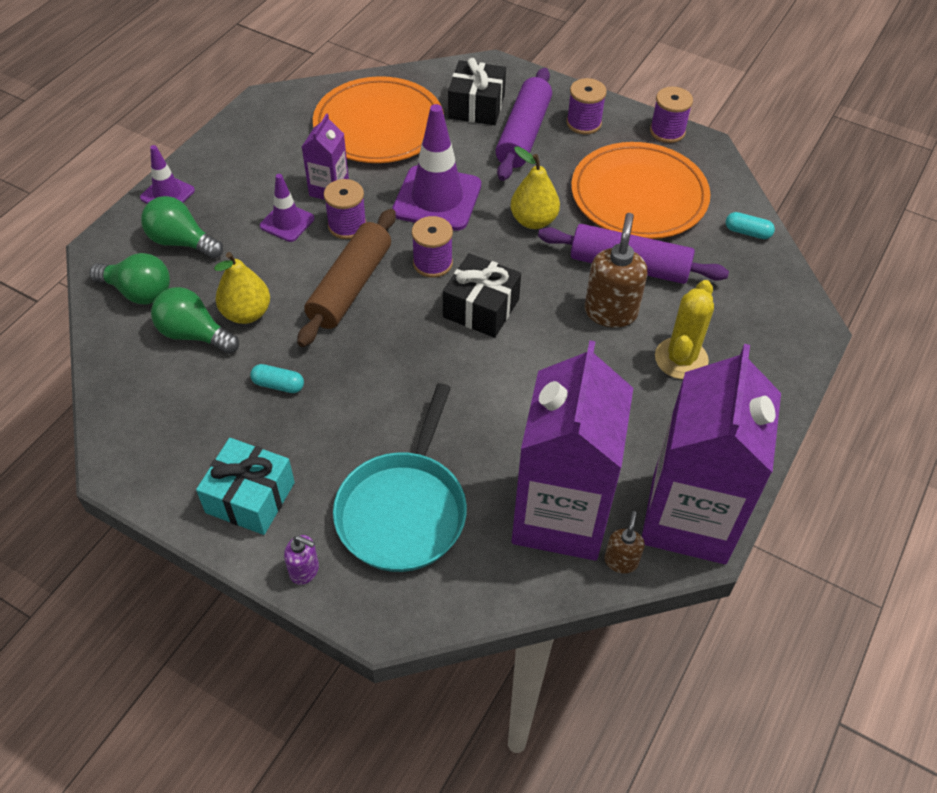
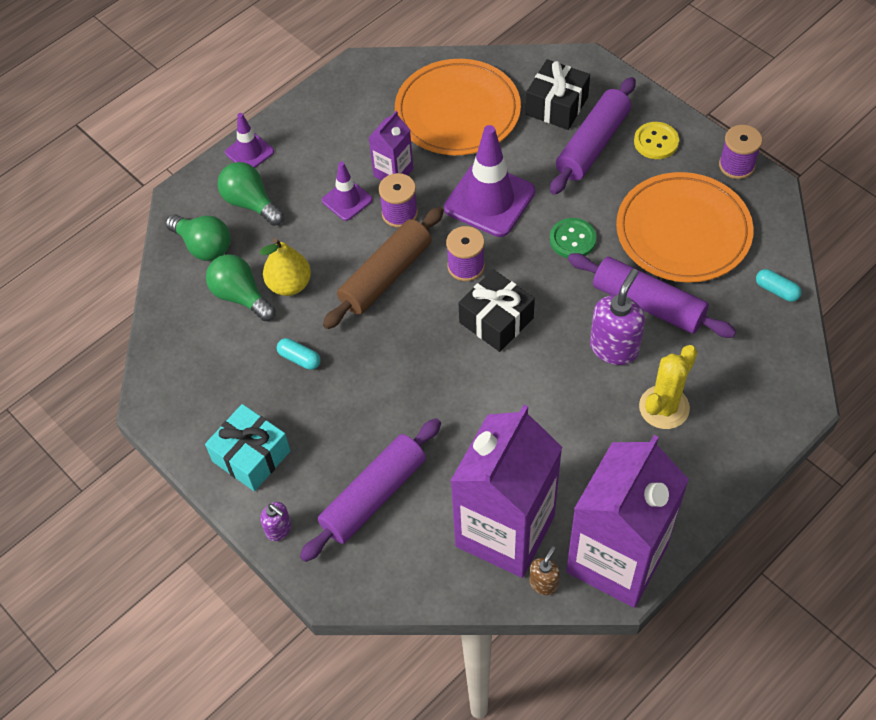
camera: 20 degrees right, 5 degrees up
turquoise pan [333,383,467,572] -> purple rolling pin [300,418,441,562]
yellow pear [510,147,560,229] -> green button [550,218,596,258]
purple spool [566,78,607,134] -> yellow button [634,122,679,159]
brown soap dispenser [585,213,647,328] -> purple soap dispenser [590,269,645,365]

